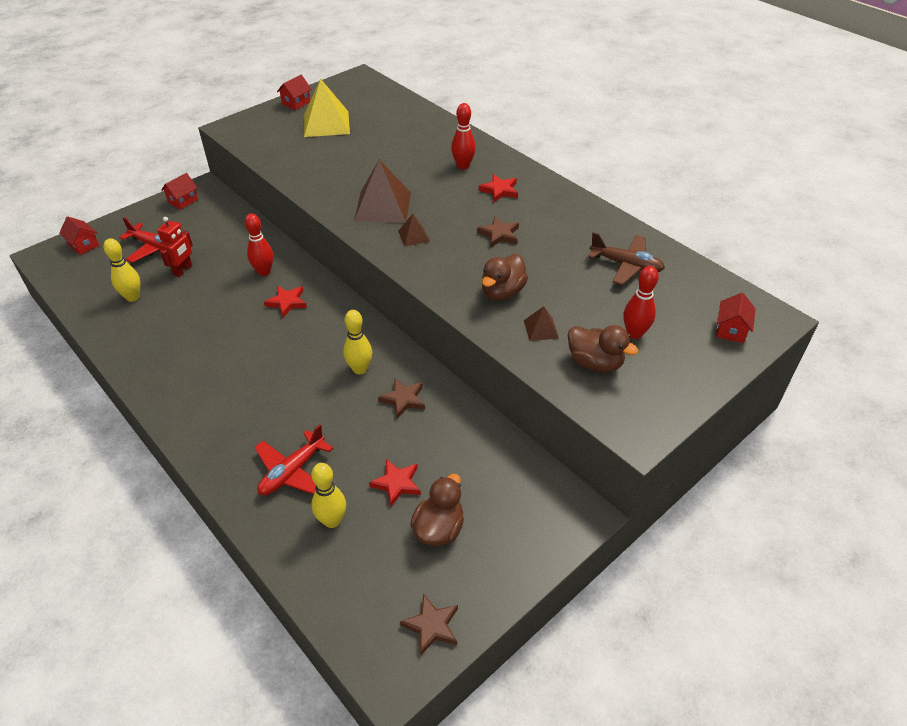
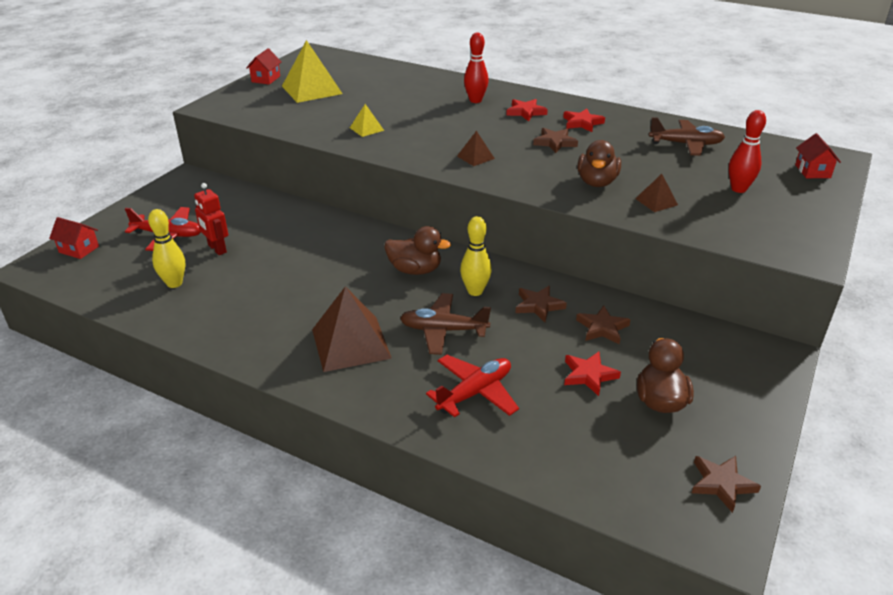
camera: 20 degrees left, 10 degrees down
red robot [157,217,193,277] -> red robot turned 135 degrees clockwise [194,183,228,255]
red house [161,173,198,210] -> none
red bowling pin [245,214,273,276] -> none
red plane [254,424,333,496] -> red plane turned 150 degrees counterclockwise [426,355,519,417]
red star [264,286,307,317] -> red star moved to [563,109,605,132]
yellow bowling pin [311,463,346,528] -> none
brown pyramid [354,159,411,223] -> brown pyramid moved to [312,286,392,372]
brown duck [567,325,638,372] -> brown duck moved to [385,226,451,275]
none -> yellow pyramid [350,104,384,137]
none -> brown plane [400,293,491,355]
none -> brown star [576,305,631,344]

